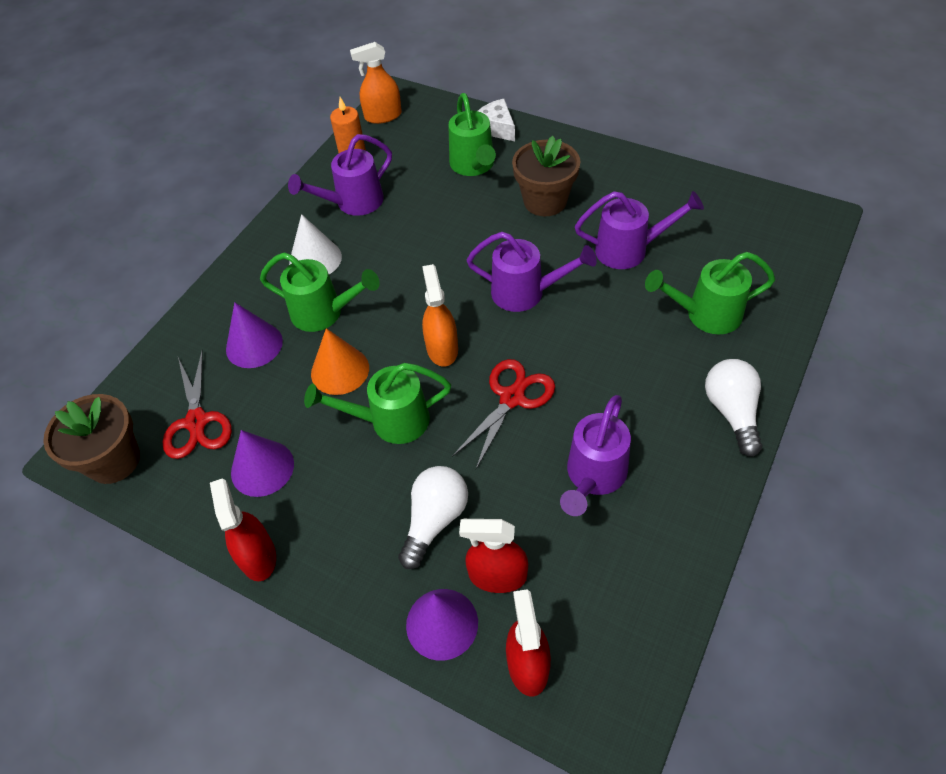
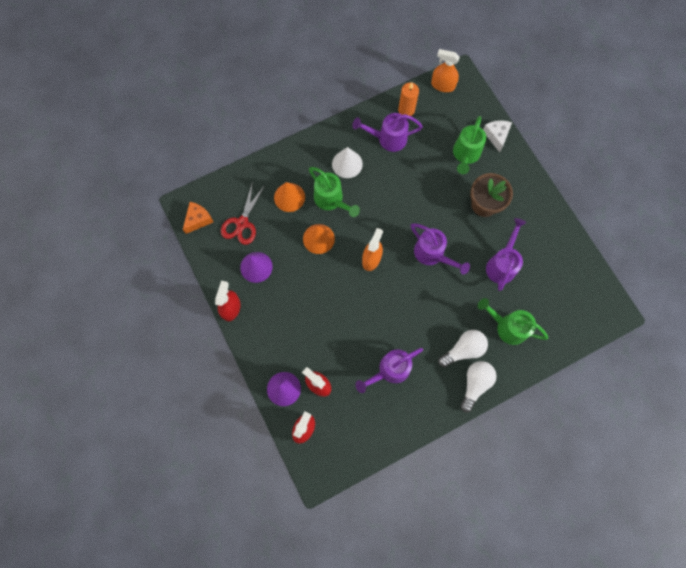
camera: 30 degrees right, 20 degrees up
brown flower pot [43,394,140,484] -> orange cheese [183,202,214,234]
purple cone [226,302,283,368] -> orange cone [274,182,305,212]
green watering can [304,363,451,444] -> none
white light bulb [398,466,468,569] -> white light bulb moved to [438,330,488,367]
red scissors [452,359,555,469] -> none
purple watering can [575,191,704,269] -> purple watering can turned 105 degrees counterclockwise [486,218,526,291]

